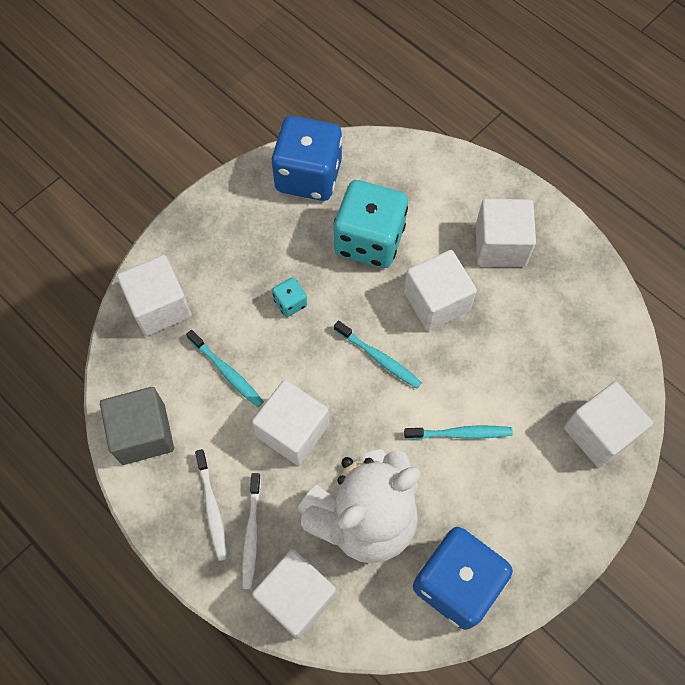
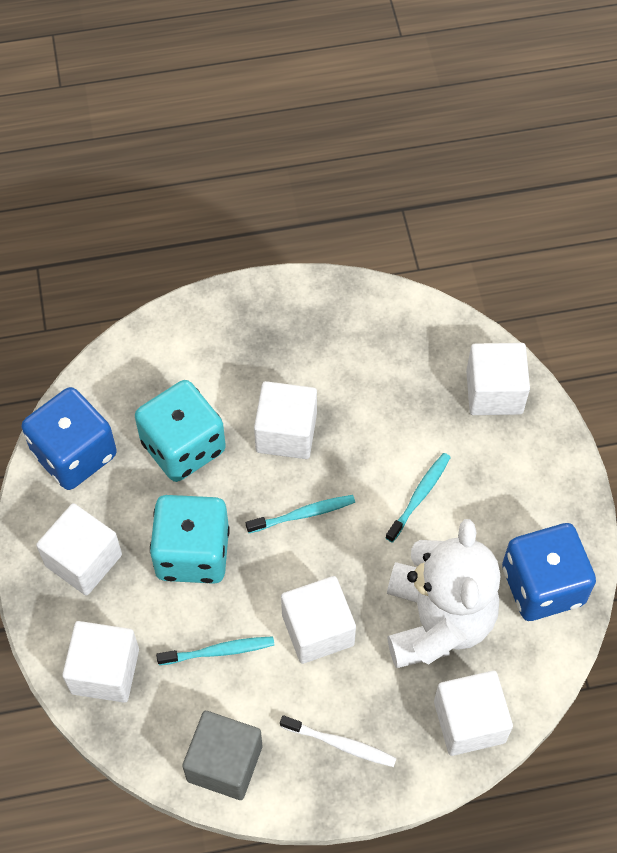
camera: 55 degrees left, 5 degrees down
white toothbrush [242,473,261,589] -> none
turquoise dice [272,277,307,317] -> turquoise dice [150,495,230,584], size x2.32
white cube [476,199,536,267] -> white cube moved to [36,503,122,595]

